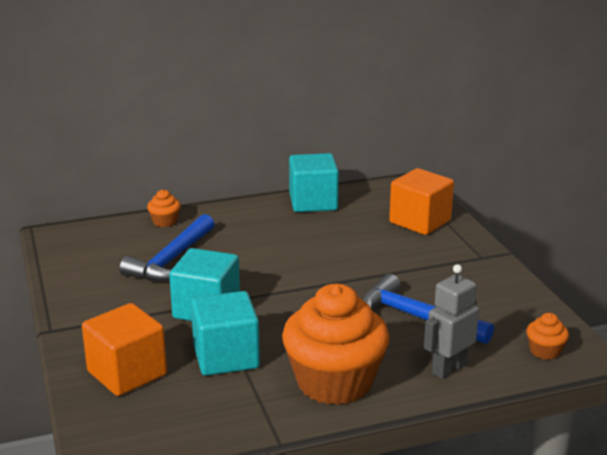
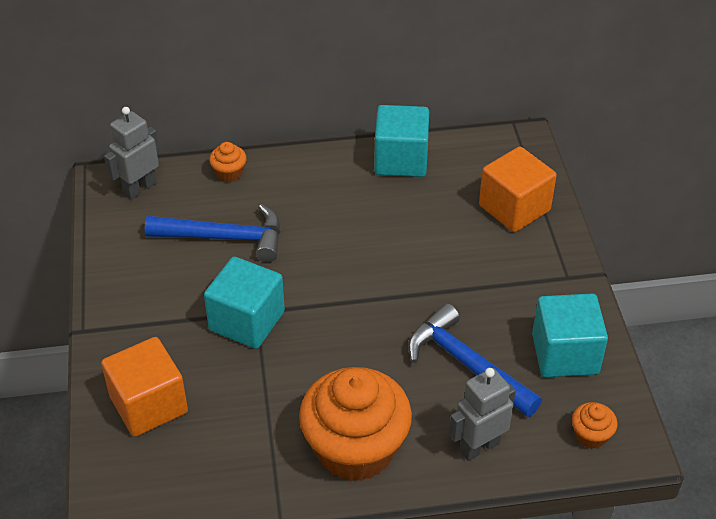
camera: 10 degrees right, 20 degrees up
blue hammer [119,214,215,282] -> blue hammer turned 120 degrees counterclockwise [145,204,281,262]
turquoise cube [191,291,260,376] -> turquoise cube moved to [532,294,608,377]
none -> grey robot [104,107,159,200]

